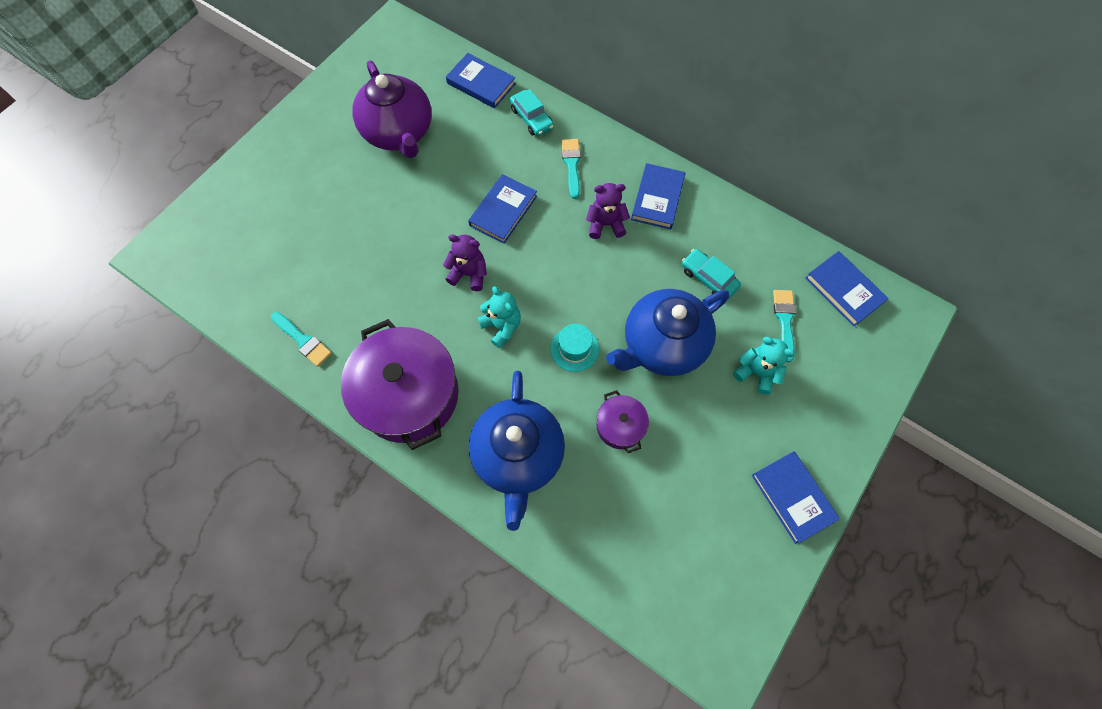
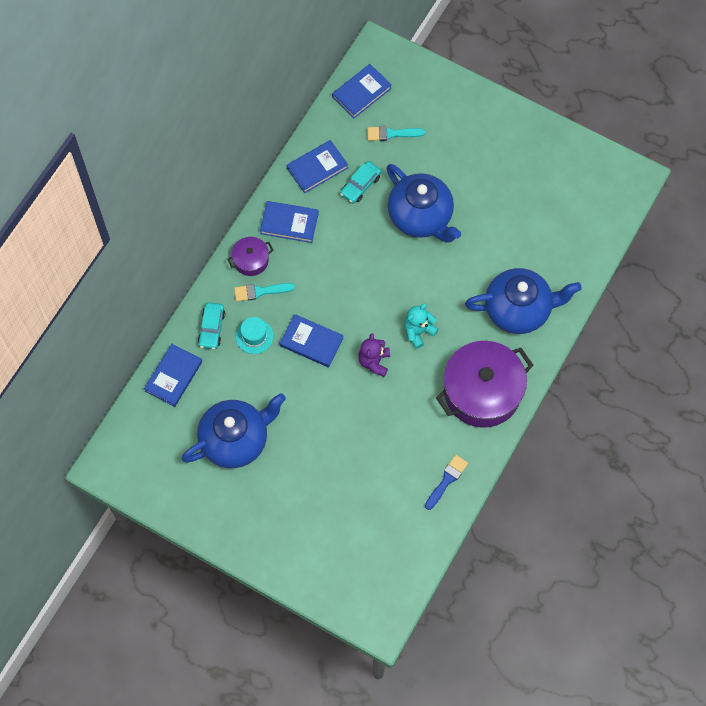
camera: 95 degrees left, 0 degrees up
turquoise brush [271,312,332,367] -> blue brush [425,455,468,510]
purple teapot [352,60,432,158] -> blue teapot [182,393,286,468]
turquoise car [510,89,554,136] -> turquoise car turned 135 degrees clockwise [198,302,225,349]
turquoise hat [551,324,599,372] -> turquoise hat moved to [236,317,274,354]
purple teddy bear [586,183,630,239] -> none
purple pot [596,390,649,453] -> purple pot moved to [227,237,273,276]
turquoise teddy bear [733,337,795,395] -> none
blue book [752,451,840,544] -> blue book moved to [287,140,348,193]

